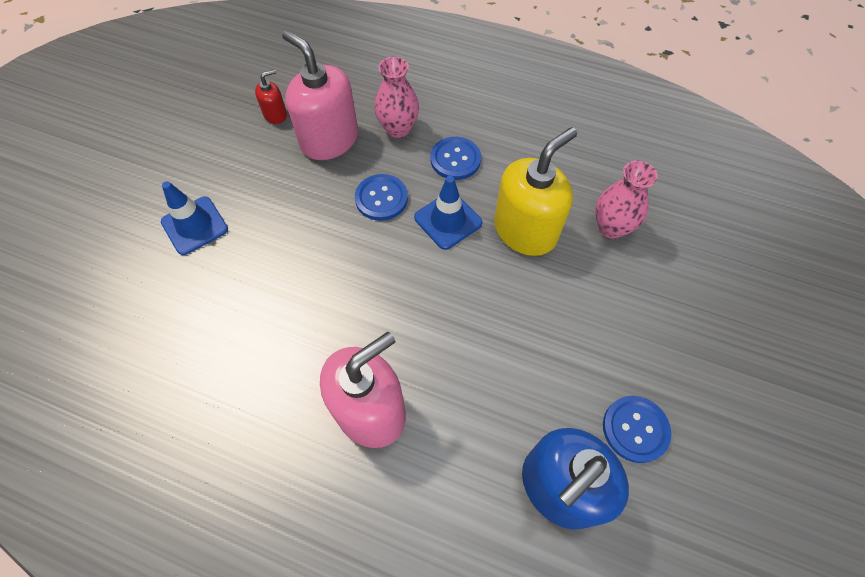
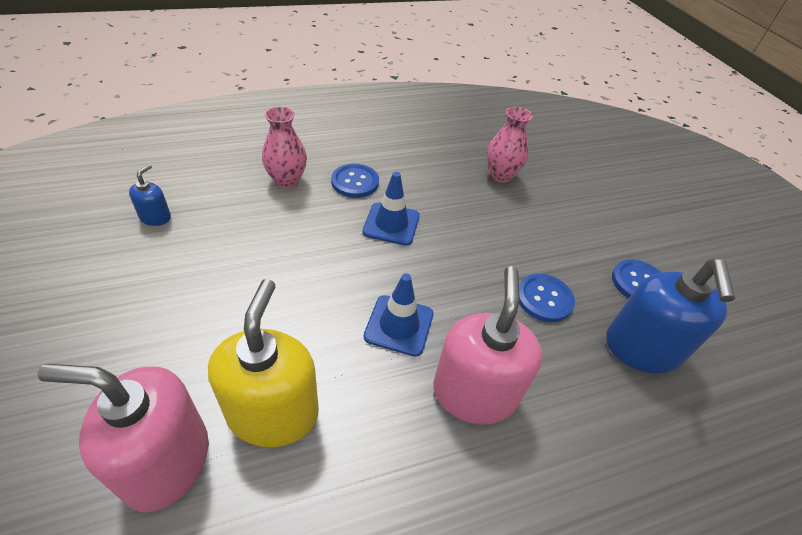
camera: 45 degrees left, 15 degrees down
blue traffic cone [161,181,228,255] -> blue traffic cone moved to [364,274,434,357]
red soap dispenser [255,69,287,124] -> blue soap dispenser [129,164,171,226]
pink soap dispenser [282,30,358,160] -> pink soap dispenser moved to [37,364,209,512]
blue button [355,174,408,221] -> blue button moved to [519,274,575,322]
yellow soap dispenser [494,127,577,256] -> yellow soap dispenser moved to [208,279,319,447]

